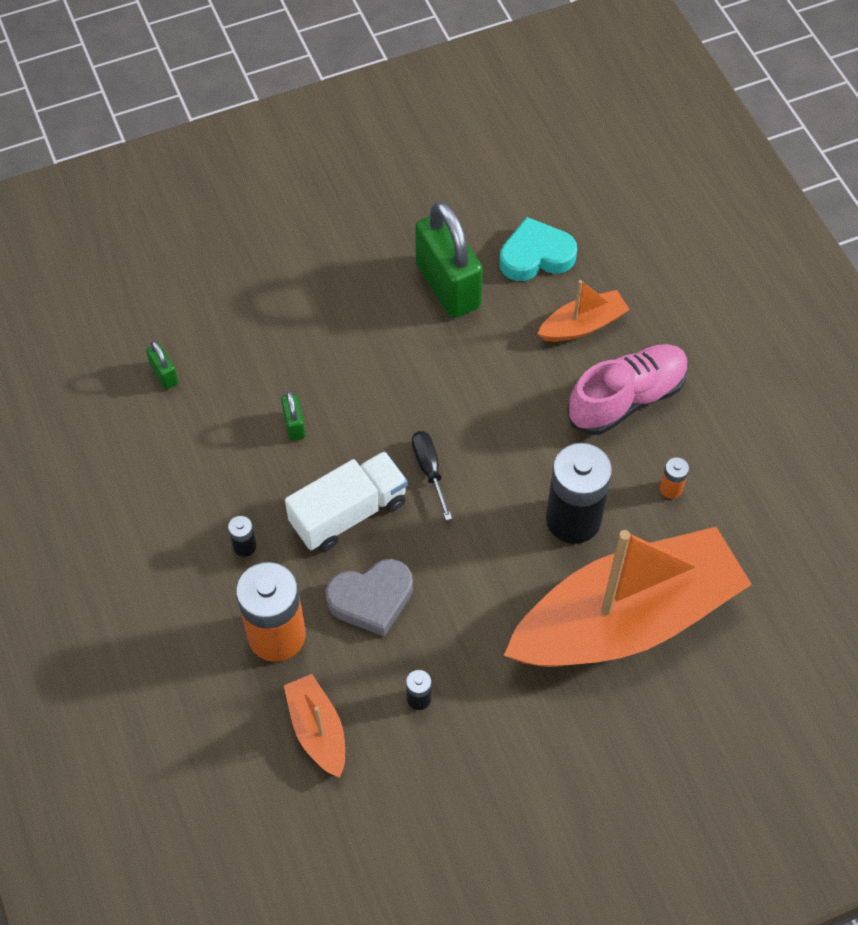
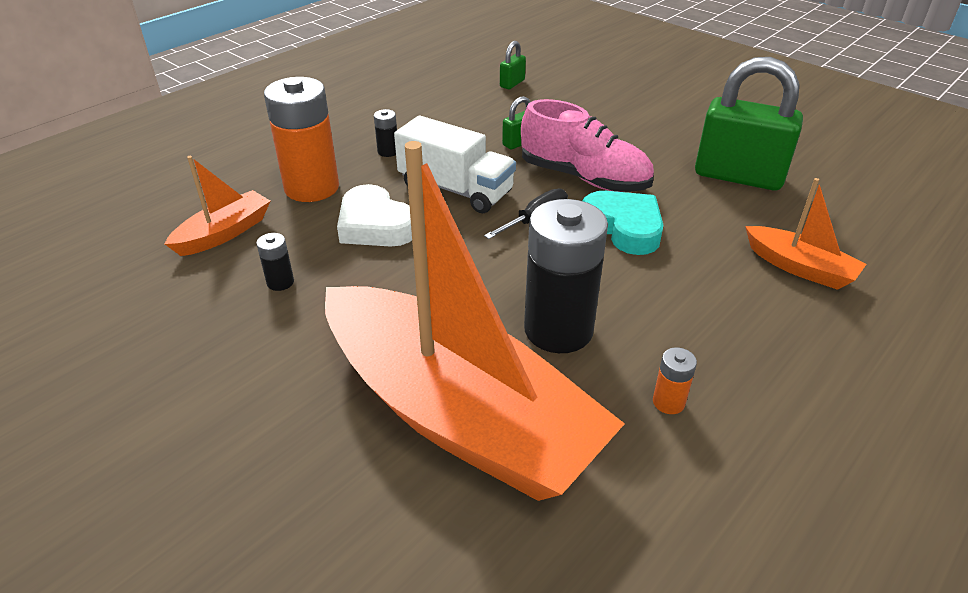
camera: 65 degrees right, 20 degrees down
grey heart [326,559,413,637] -> white heart [337,184,412,247]
green padlock [415,201,483,318] -> green padlock turned 75 degrees clockwise [695,57,803,191]
turquoise heart [499,217,577,281] -> turquoise heart moved to [583,191,663,255]
pink shoe [567,344,689,435] -> pink shoe moved to [521,99,654,192]

